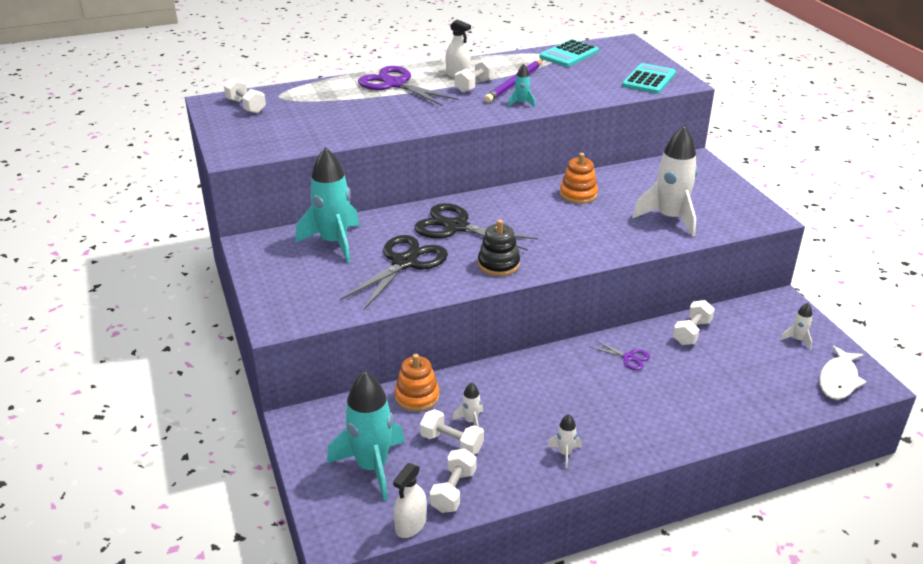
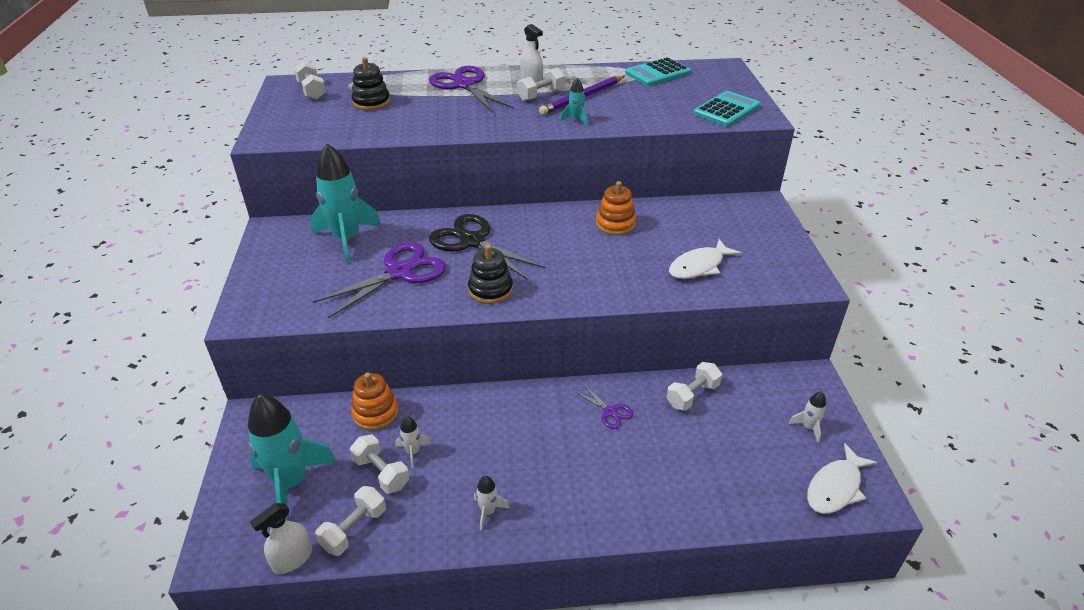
camera: 15 degrees right, 5 degrees up
black scissors [340,235,448,311] -> purple scissors [313,242,446,318]
white rocket [632,125,698,237] -> white fish [669,239,741,279]
none -> black stacking toy [351,57,390,110]

